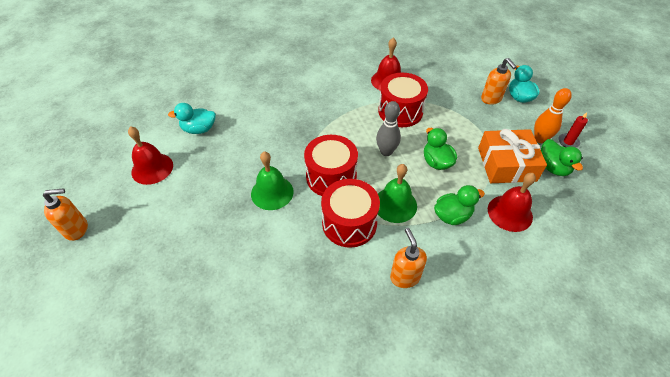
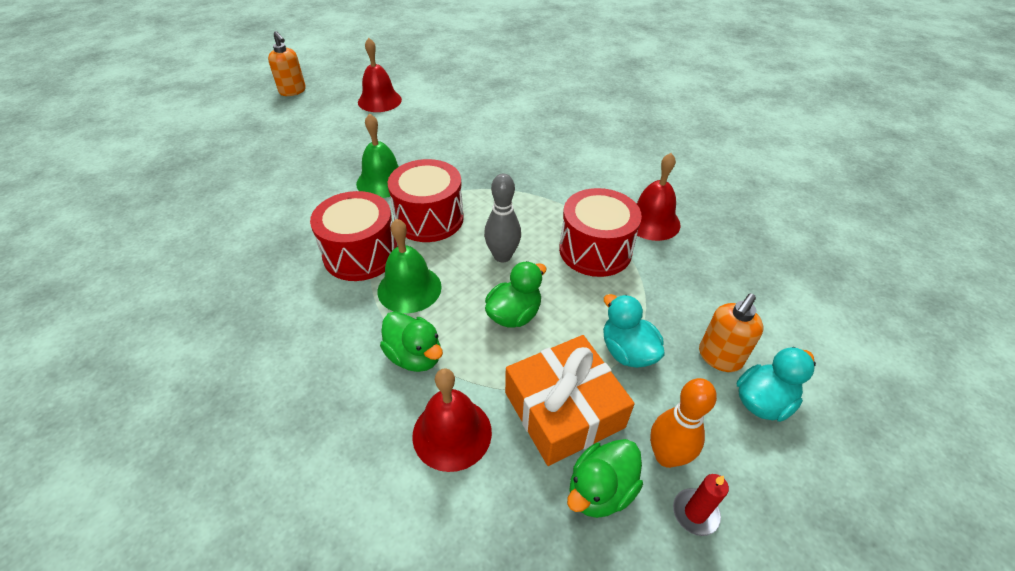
camera: 65 degrees right, 5 degrees down
turquoise duck [168,103,216,134] -> turquoise duck moved to [603,294,665,368]
orange soap dispenser [390,228,427,288] -> none

